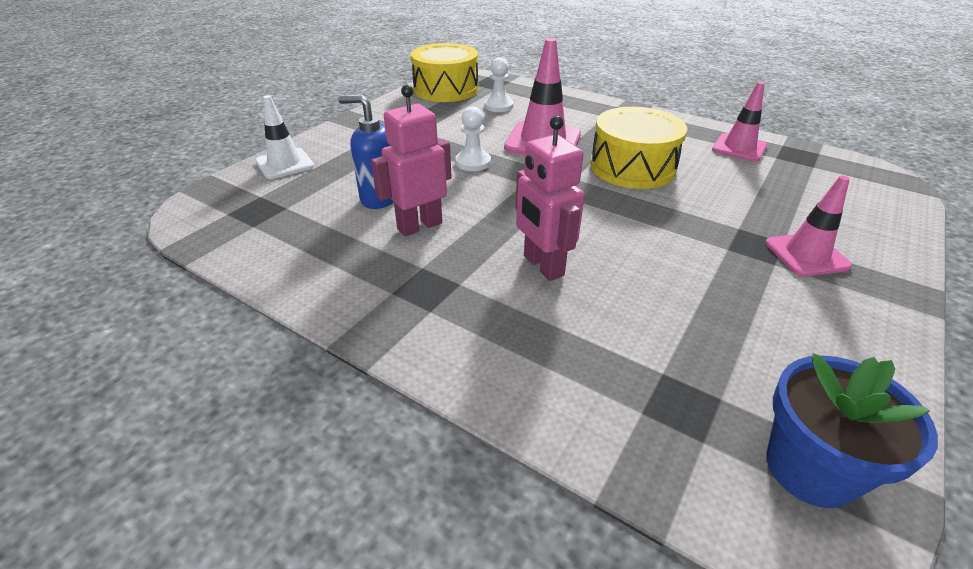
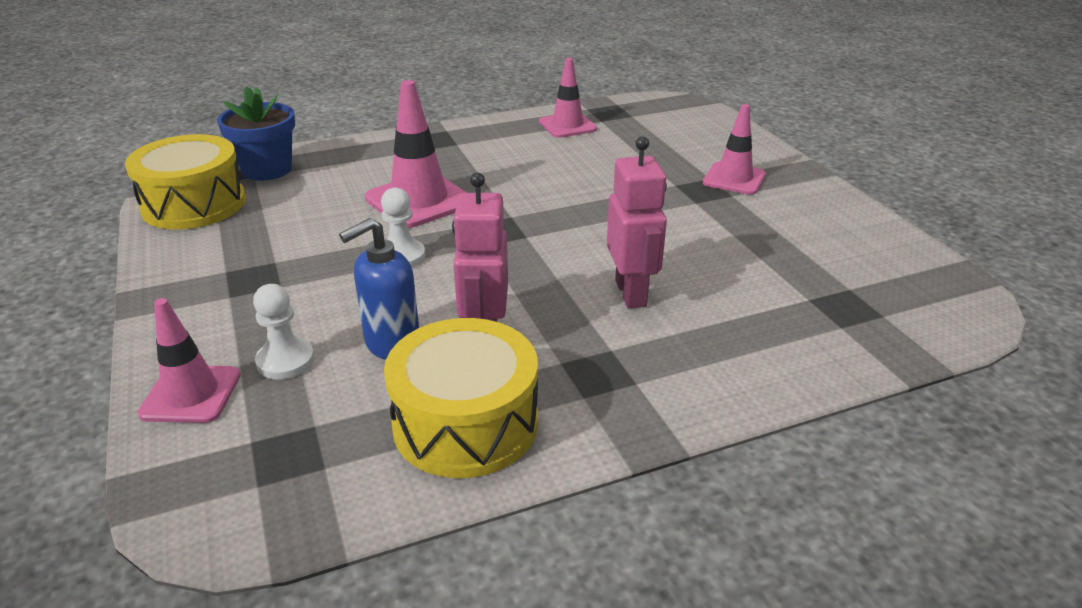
camera: 55 degrees left, 5 degrees down
white traffic cone [255,95,314,179] -> pink traffic cone [137,298,241,423]
white pawn [484,57,514,112] -> white pawn moved to [253,284,314,379]
pink robot [515,116,585,281] -> pink robot turned 105 degrees counterclockwise [607,137,667,309]
yellow drum [591,107,687,189] -> yellow drum moved to [384,318,538,478]
blue flower pot [766,353,938,508] -> blue flower pot moved to [217,86,295,181]

